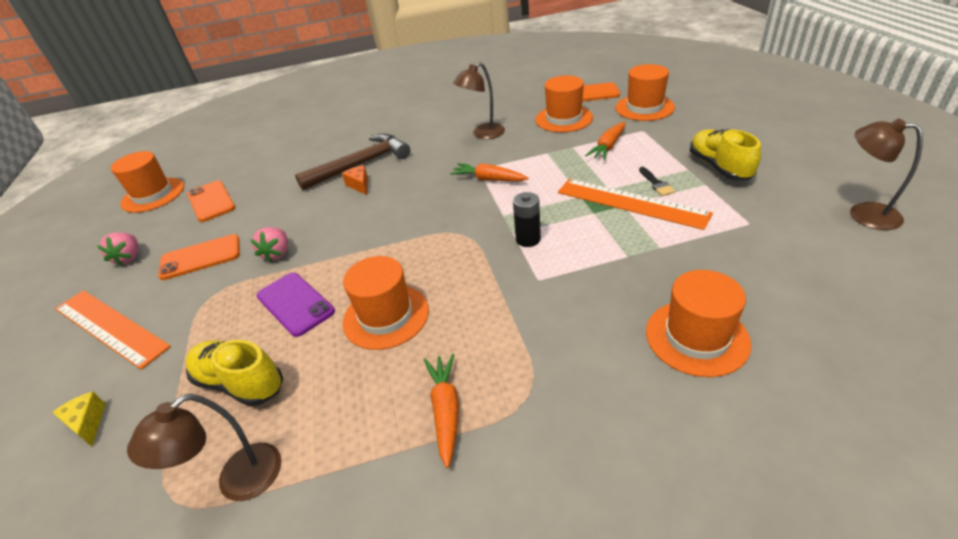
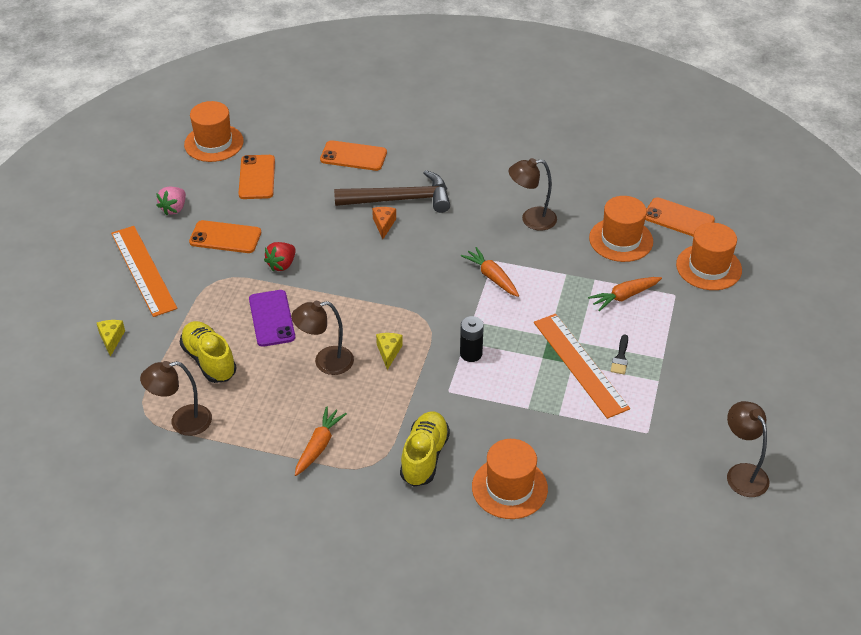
camera: 25 degrees right, 5 degrees up
pink strawberry [250,227,288,262] -> red strawberry [264,242,296,271]
orange hat [343,256,429,350] -> brown lamp [292,301,354,375]
yellow shoe [690,129,761,180] -> yellow shoe moved to [400,412,450,487]
none -> orange phone [320,140,387,171]
none -> yellow cheese [376,333,403,370]

